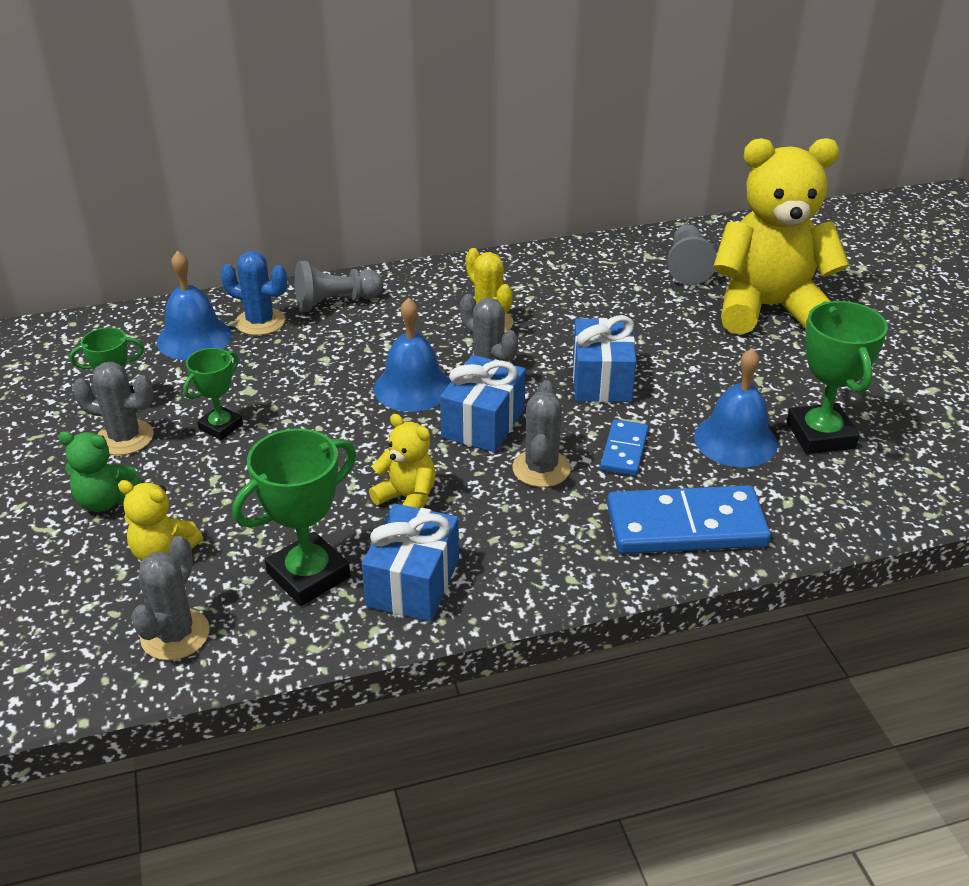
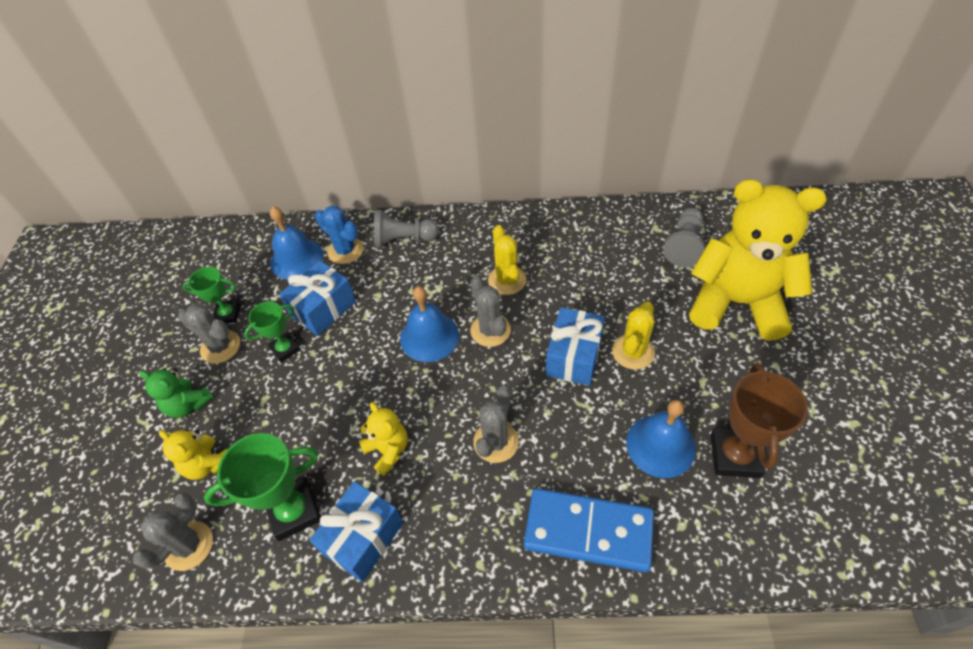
camera: 20 degrees right, 15 degrees up
blue gift [440,355,526,452] -> blue gift moved to [279,261,356,336]
blue domino [600,419,649,476] -> none
green trophy [787,301,888,454] -> brown trophy [711,363,808,478]
none -> yellow cactus [612,302,655,370]

